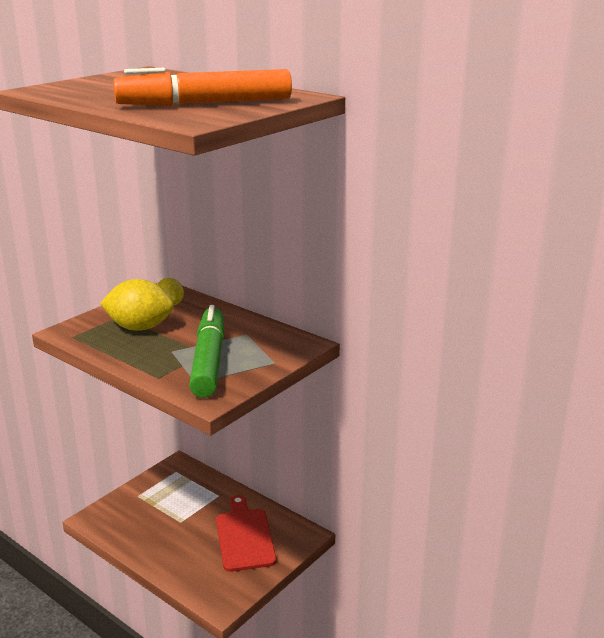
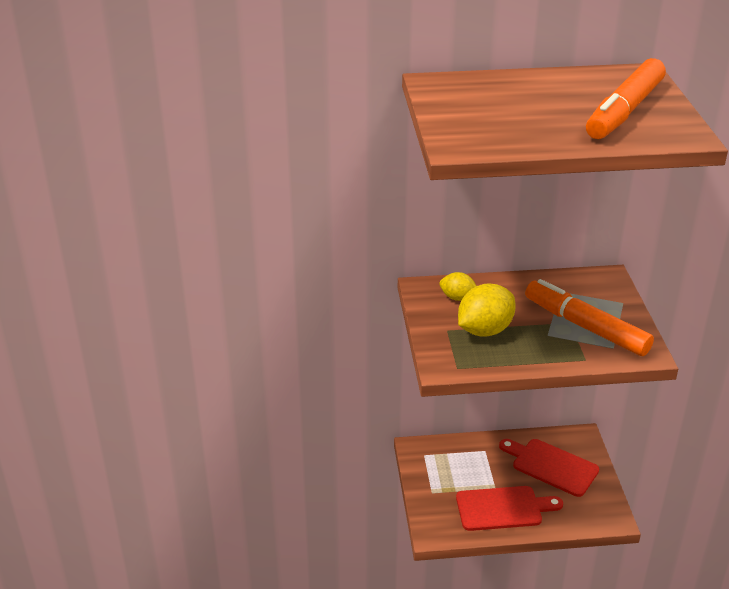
camera: 45 degrees left, 10 degrees up
green marker [189,305,224,398] -> orange marker [525,279,654,356]
none -> red cutting board [456,486,563,531]

